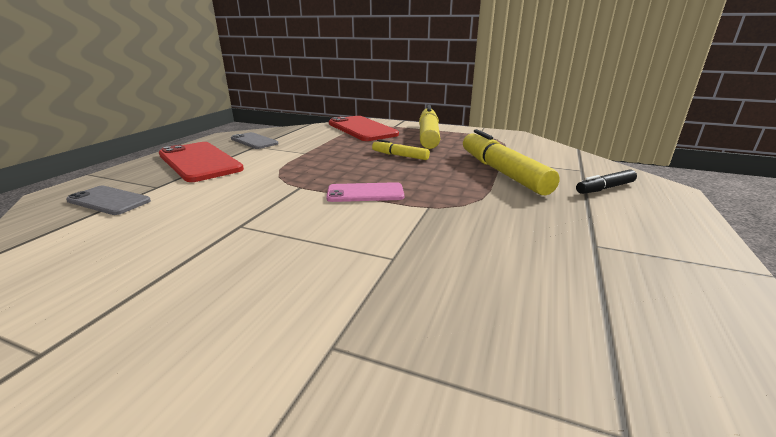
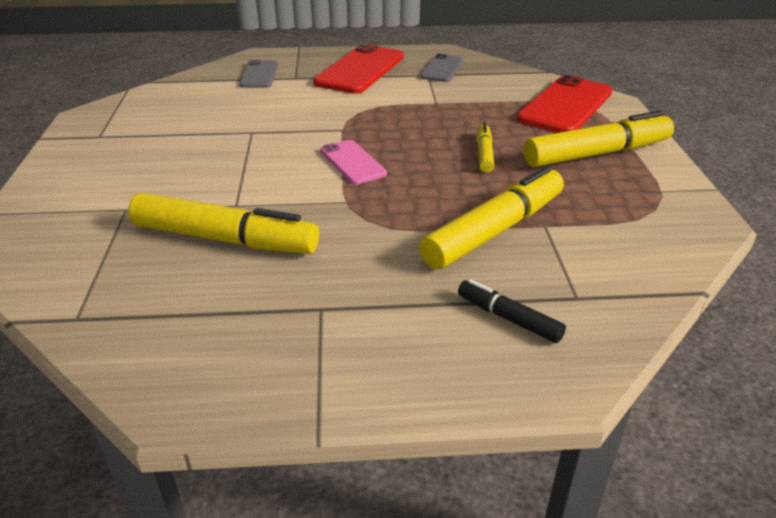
camera: 65 degrees right, 10 degrees up
none -> yellow marker [128,193,319,254]

